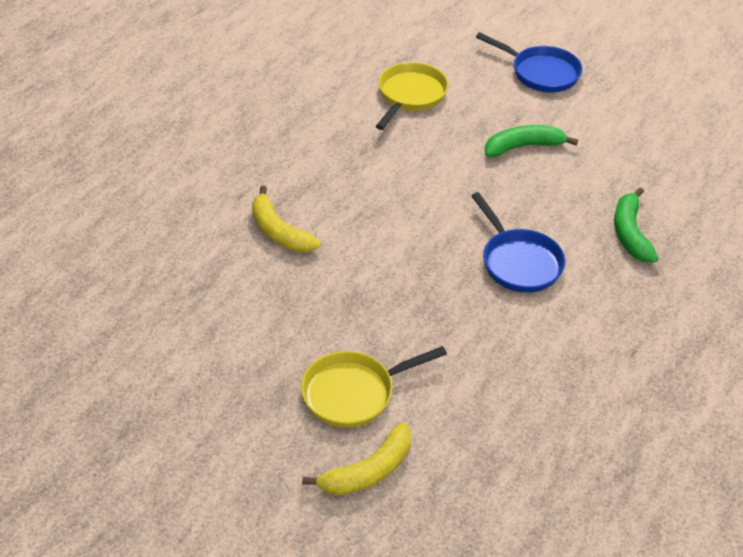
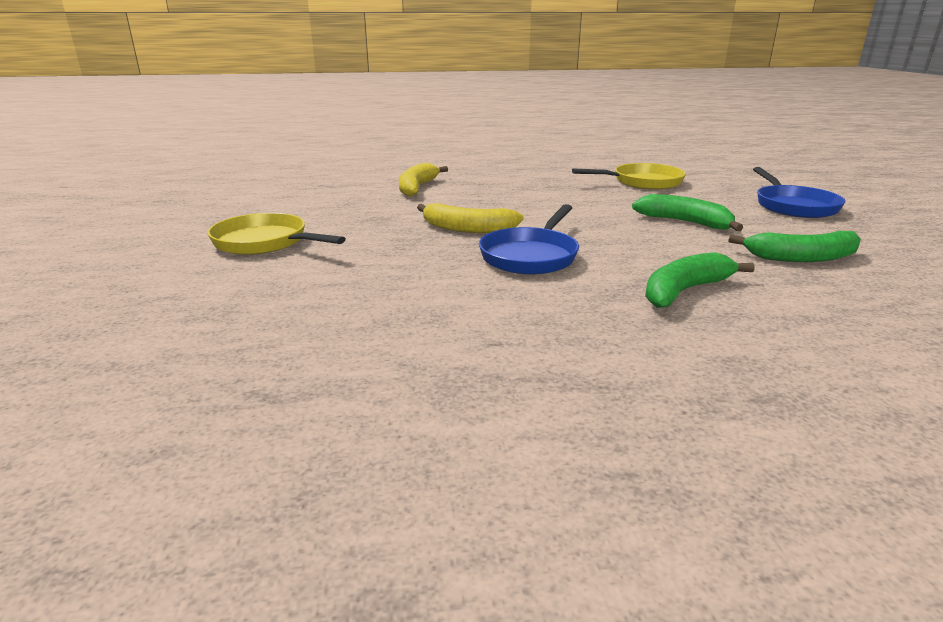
camera: 55 degrees right, 20 degrees down
yellow banana [302,422,411,495] -> yellow banana moved to [417,203,524,233]
none -> green banana [729,231,861,262]

